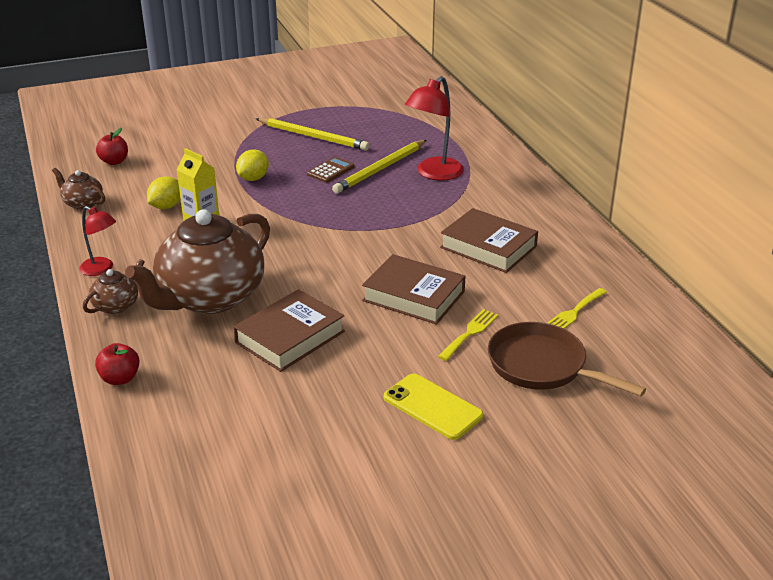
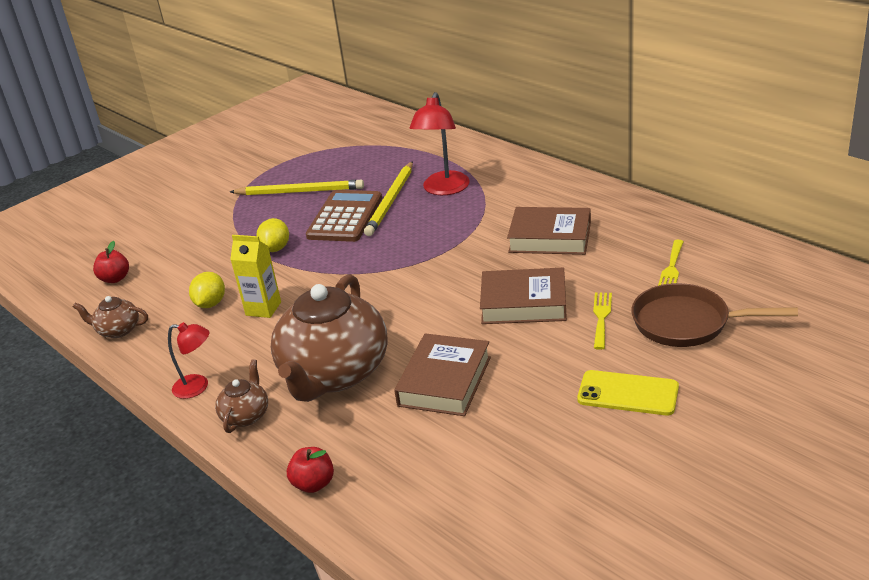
camera: 20 degrees left, 0 degrees up
brown calculator [307,157,355,183] -> brown calculator [306,190,382,242], size x1.92

